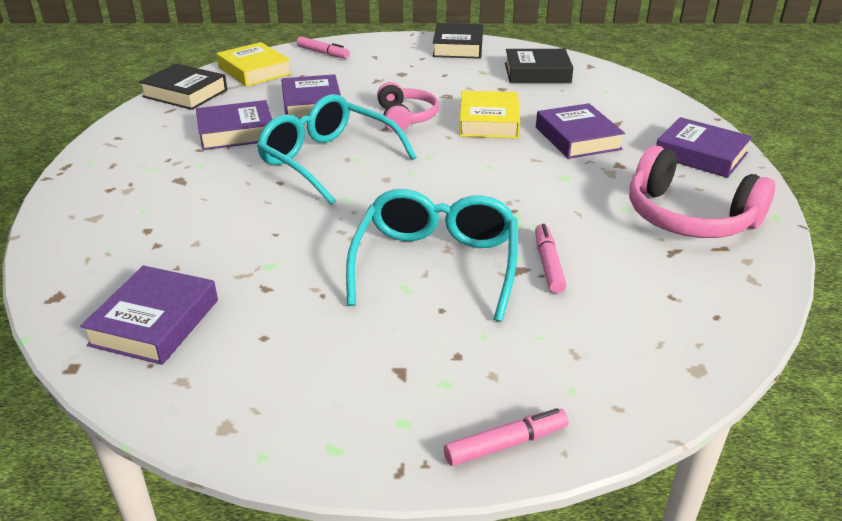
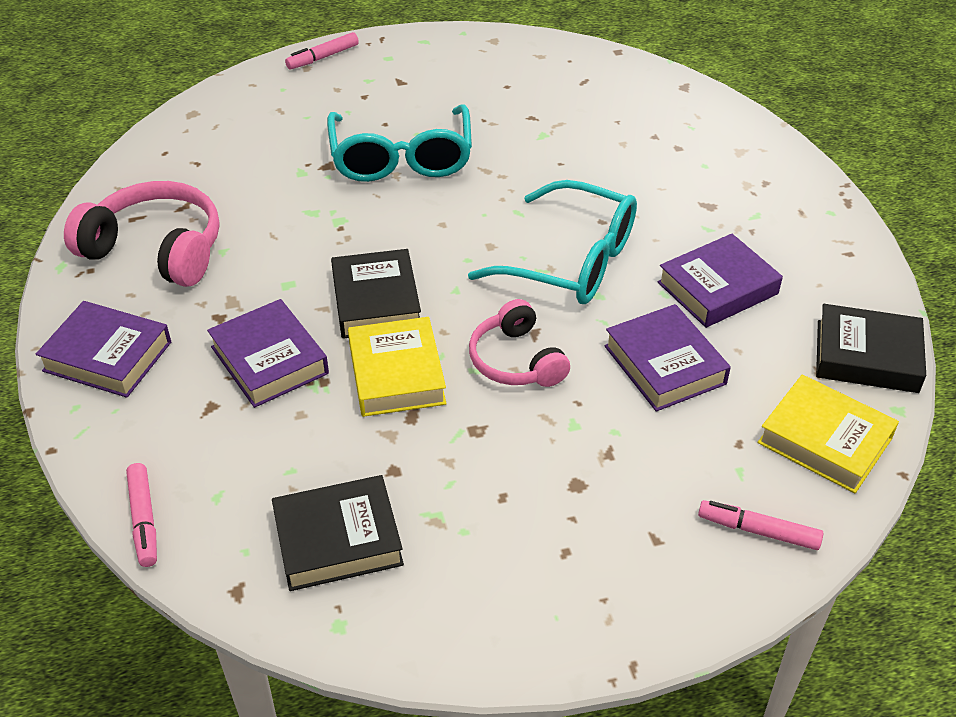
camera: 165 degrees right, 10 degrees up
purple book [80,265,218,365] -> none
black book [433,23,483,59] -> black book moved to [331,249,421,339]
pink marker [535,224,566,294] -> pink marker moved to [126,463,157,567]

